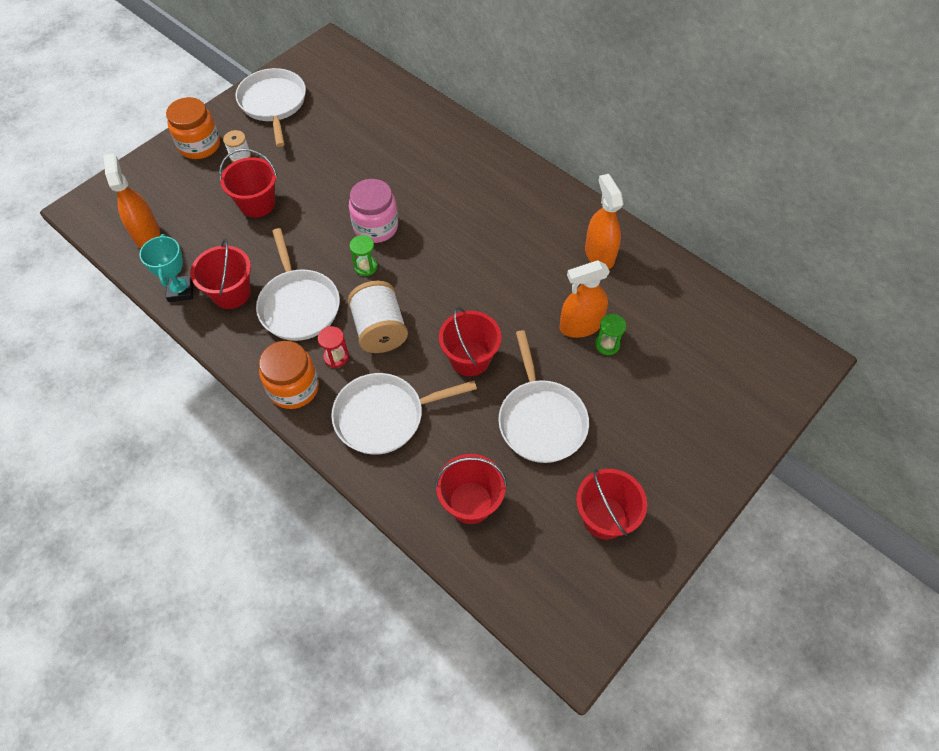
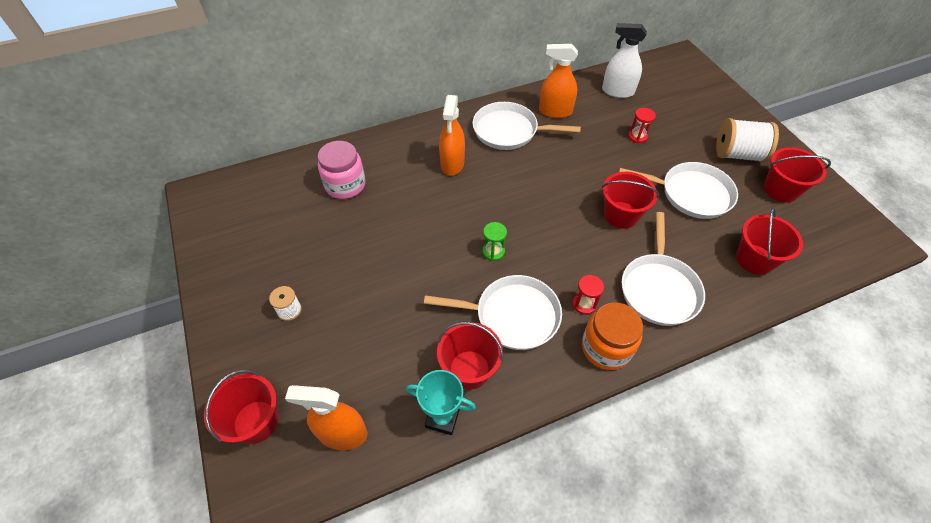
camera: 65 degrees left, 5 degrees down
orange jar [166,97,220,159] -> none
red bucket [219,149,278,218] -> red bucket moved to [204,370,278,444]
white pan [236,68,306,147] -> white pan moved to [473,102,581,150]
white spool [348,281,408,353] -> white spool moved to [716,118,779,162]
pink jar [349,179,398,243] -> pink jar moved to [318,141,366,199]
orange spray bottle [559,260,610,338] -> orange spray bottle moved to [439,95,465,176]
green hourglass [595,314,626,355] -> red hourglass [628,108,656,143]
none -> white spray bottle [602,23,647,98]

